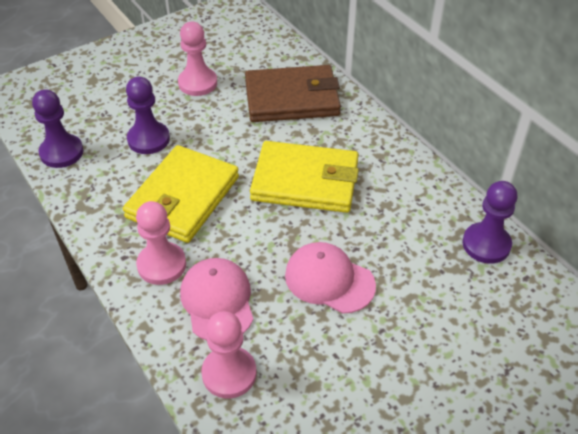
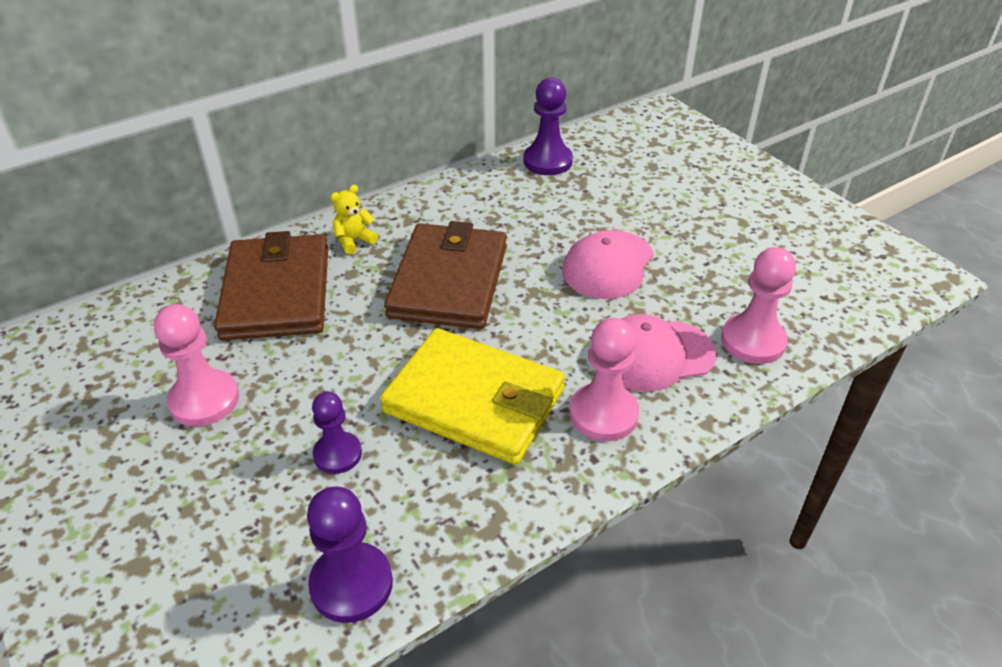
camera: 90 degrees left, 5 degrees down
purple pawn [126,76,170,154] -> purple pawn [312,392,362,474], size x0.67
yellow wallet [250,141,359,213] -> brown wallet [384,221,507,329]
none -> yellow teddy bear [330,185,378,255]

